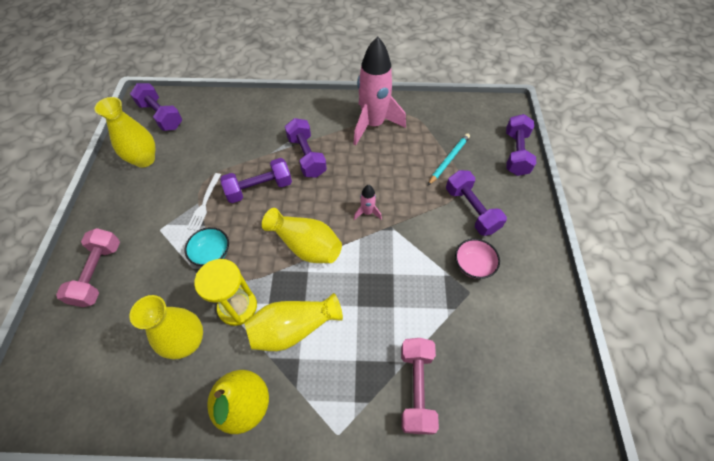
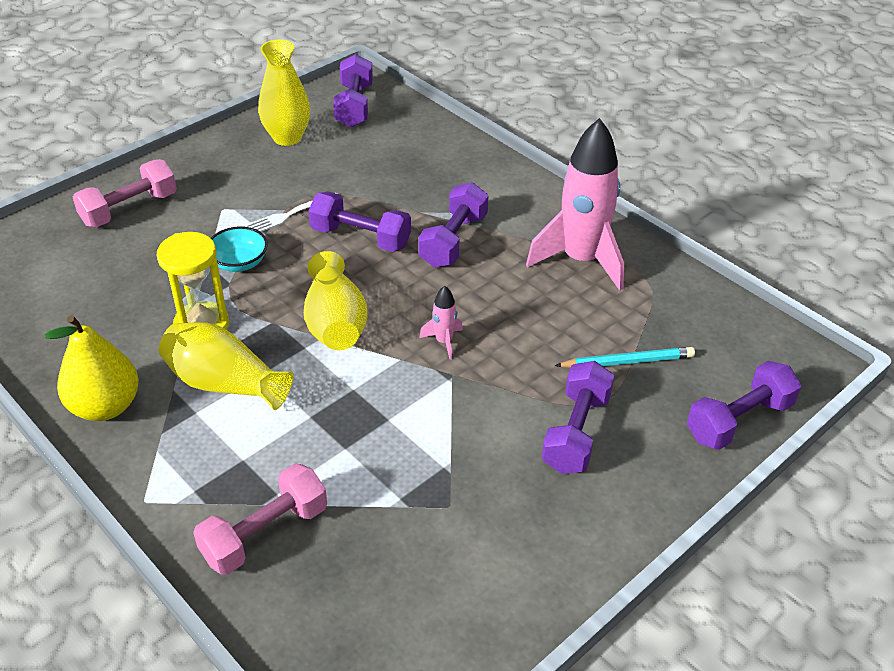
camera: 45 degrees right, 15 degrees down
yellow vase [130,295,203,359] -> none
pink bowl [455,239,500,279] -> none

